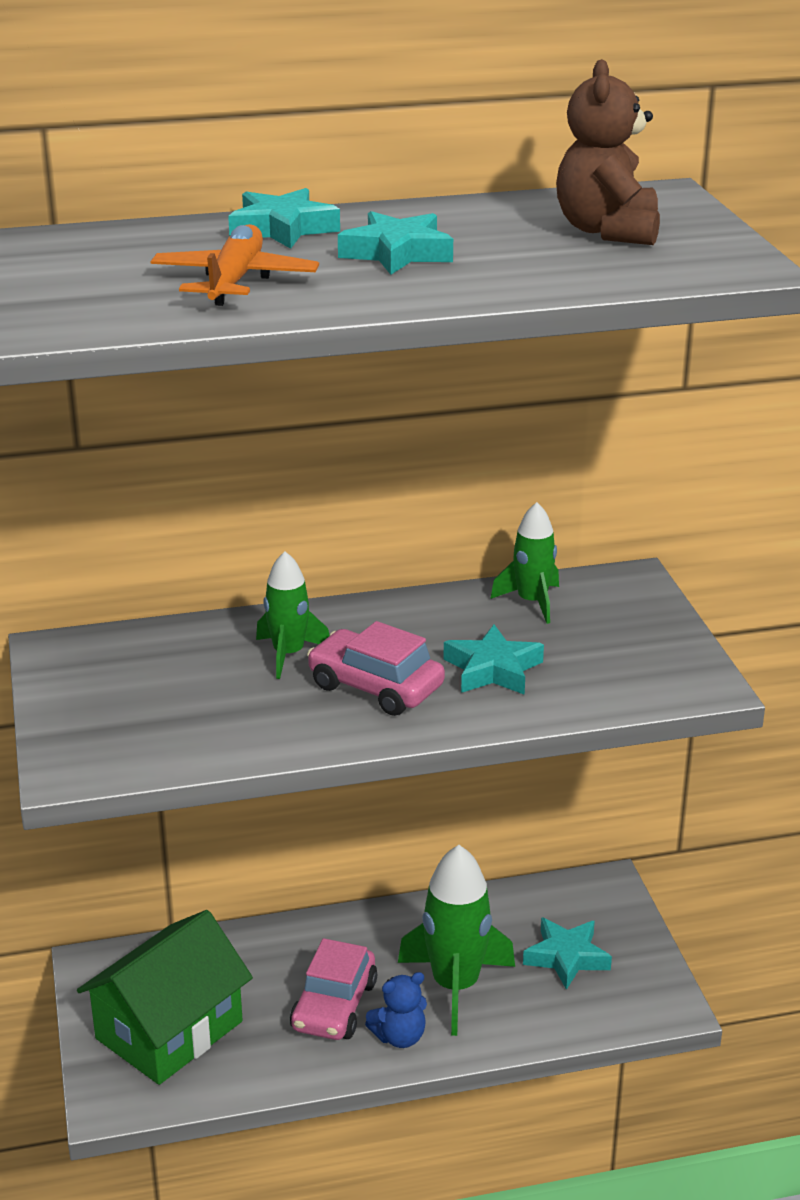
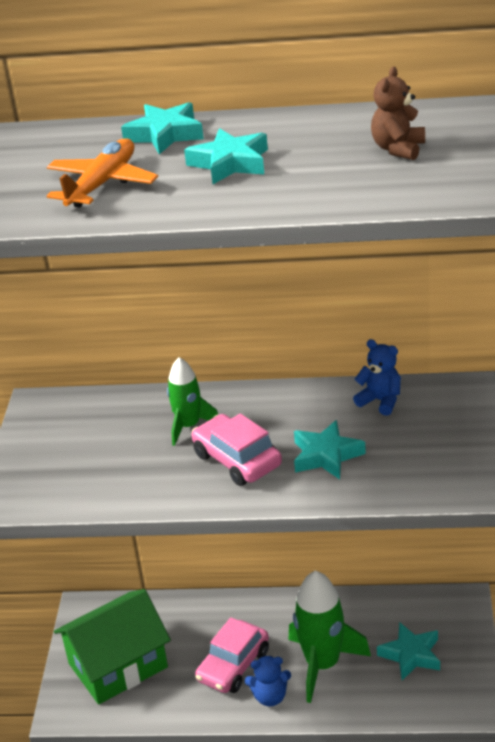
camera: 20 degrees right, 5 degrees up
green rocket [490,502,559,624] -> blue teddy bear [353,339,401,416]
brown teddy bear [556,59,660,245] -> brown teddy bear [371,67,425,160], size x0.65

